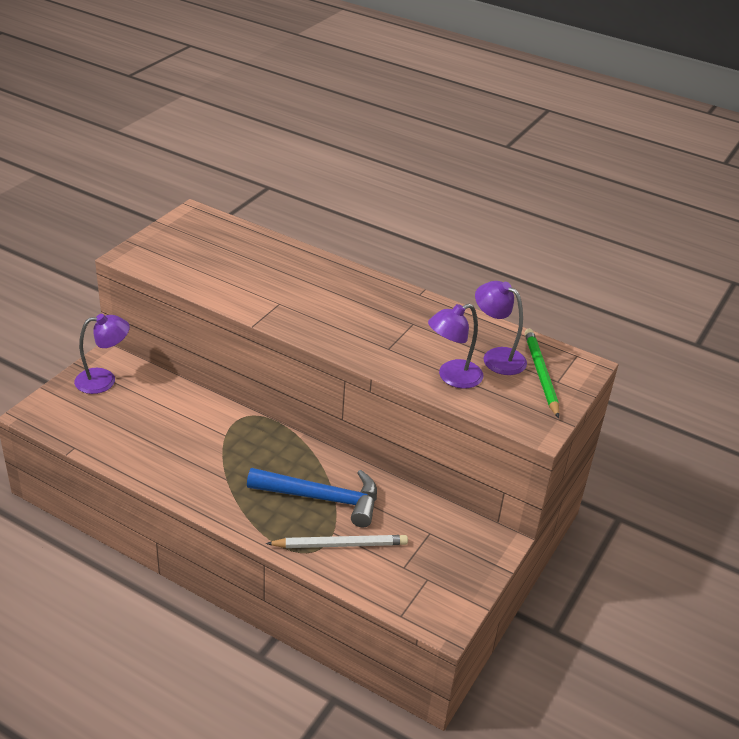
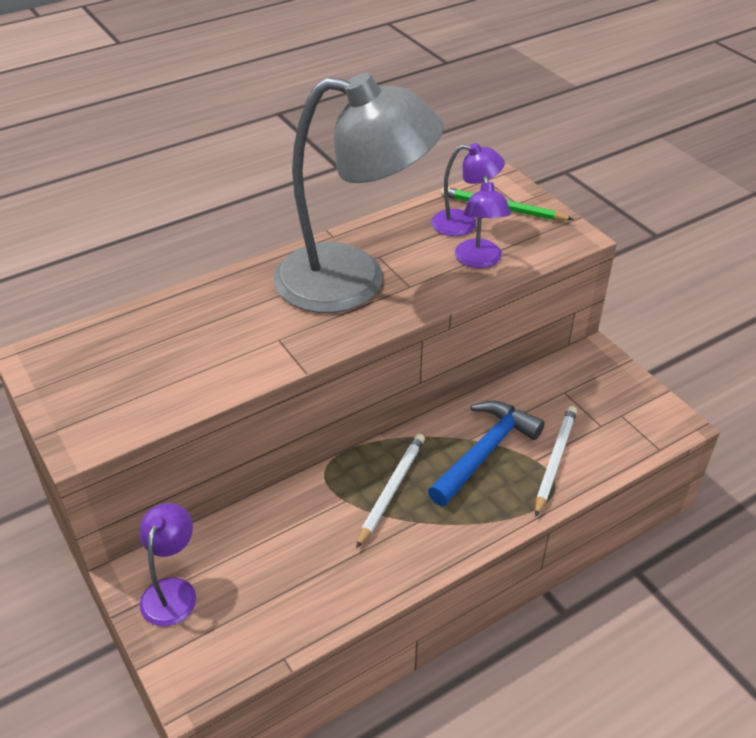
camera: 60 degrees left, 5 degrees up
purple lamp [475,281,527,375] -> purple lamp turned 150 degrees counterclockwise [431,143,505,236]
none -> grey lamp [273,73,444,313]
none -> white pencil [356,434,425,548]

